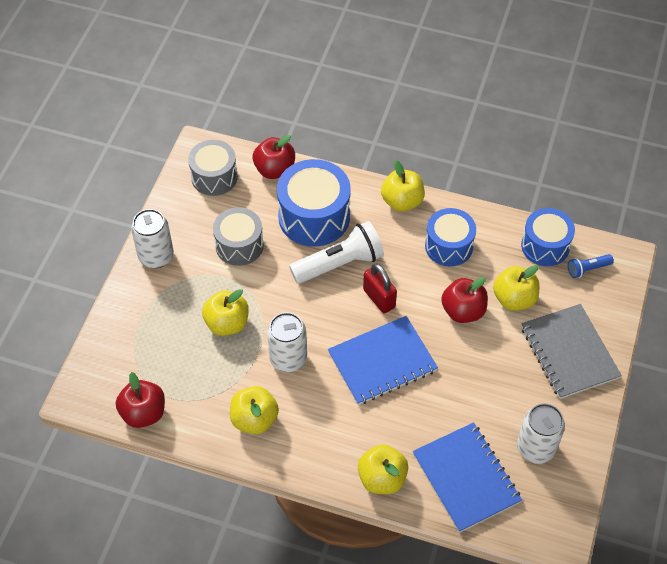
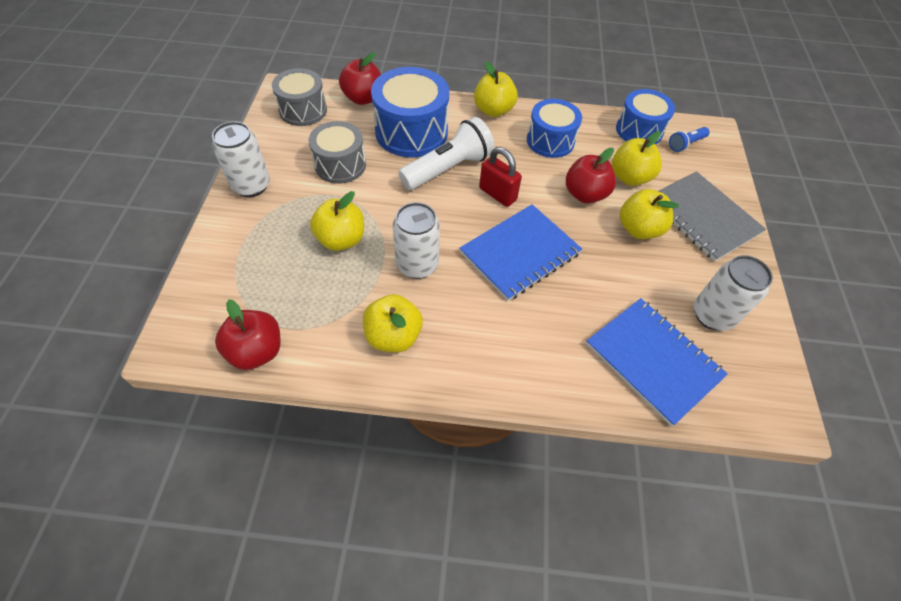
camera: 15 degrees left, 0 degrees up
yellow apple [358,444,408,494] -> yellow apple moved to [620,189,679,239]

